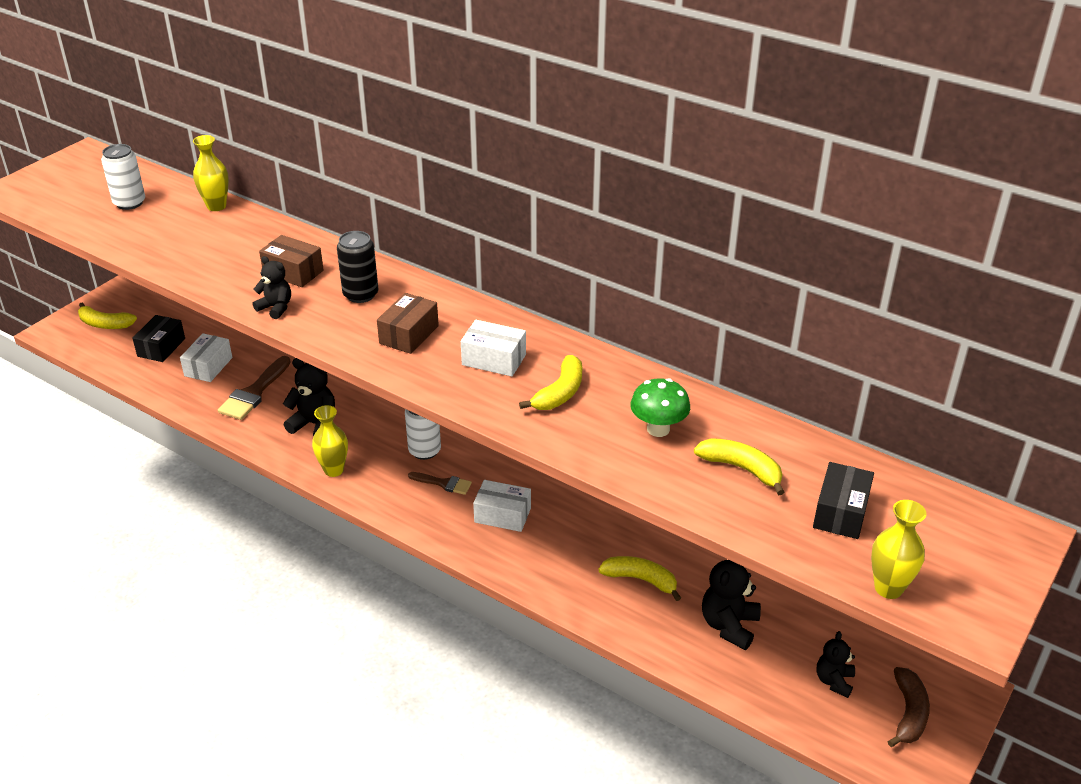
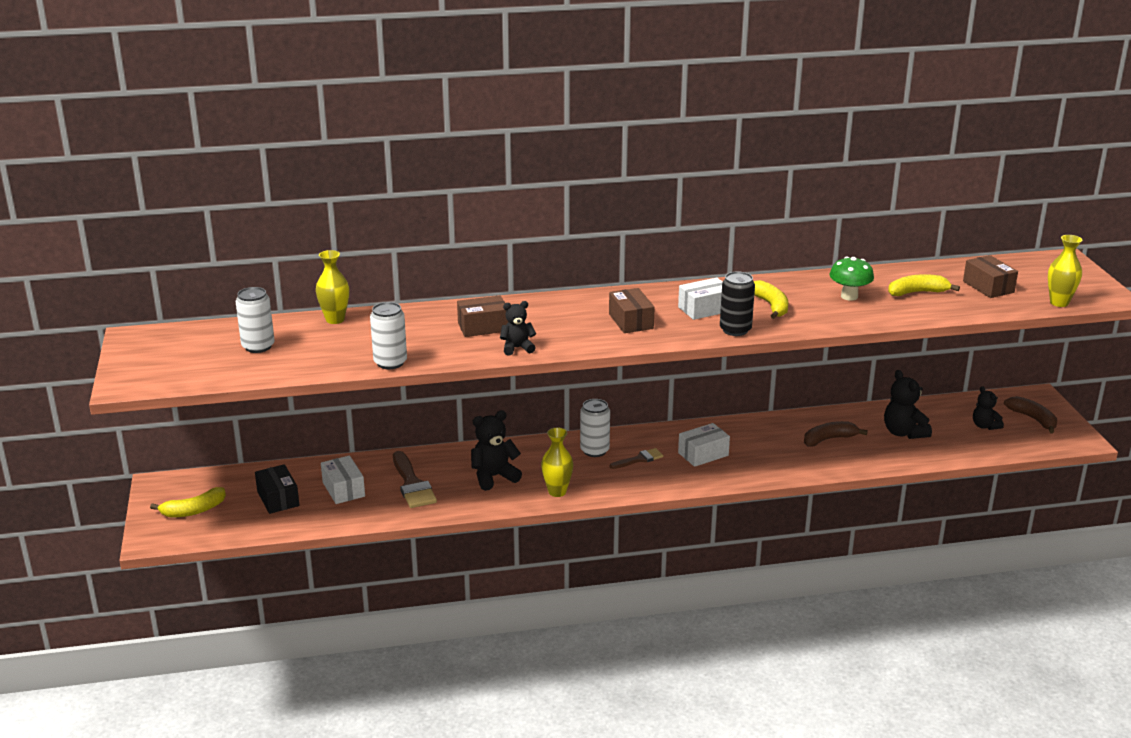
camera: 45 degrees left, 10 degrees down
black can [337,231,378,303] -> black can moved to [720,271,755,336]
yellow banana [598,556,681,601] -> brown banana [804,421,868,447]
black box [813,462,874,539] -> brown box [963,255,1018,298]
none -> white can [370,302,407,369]

